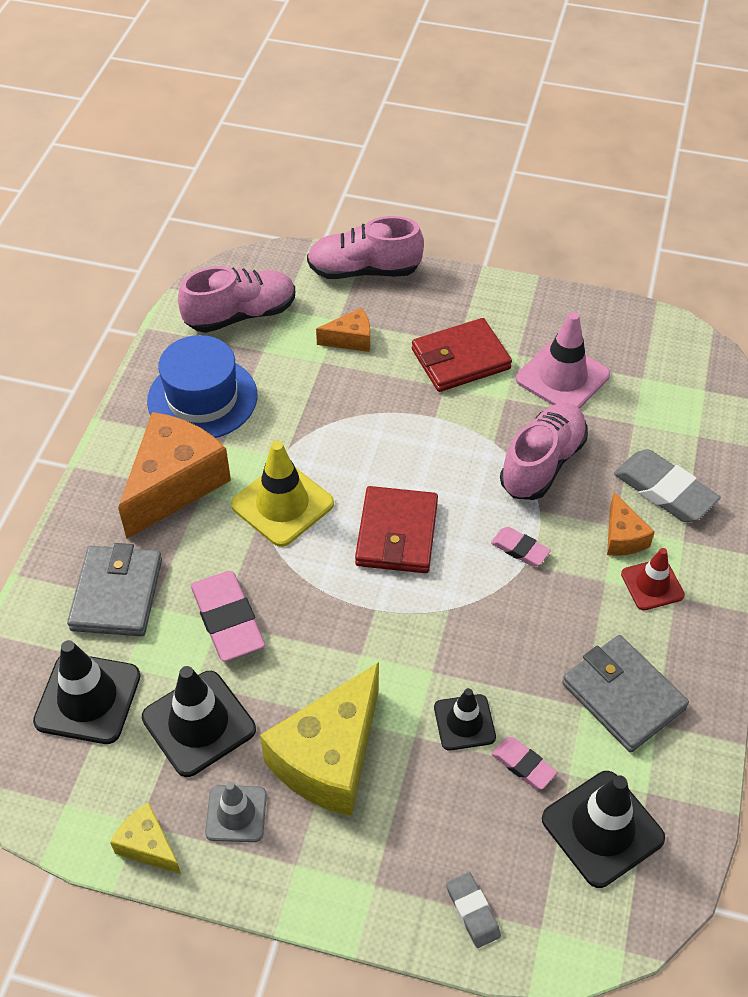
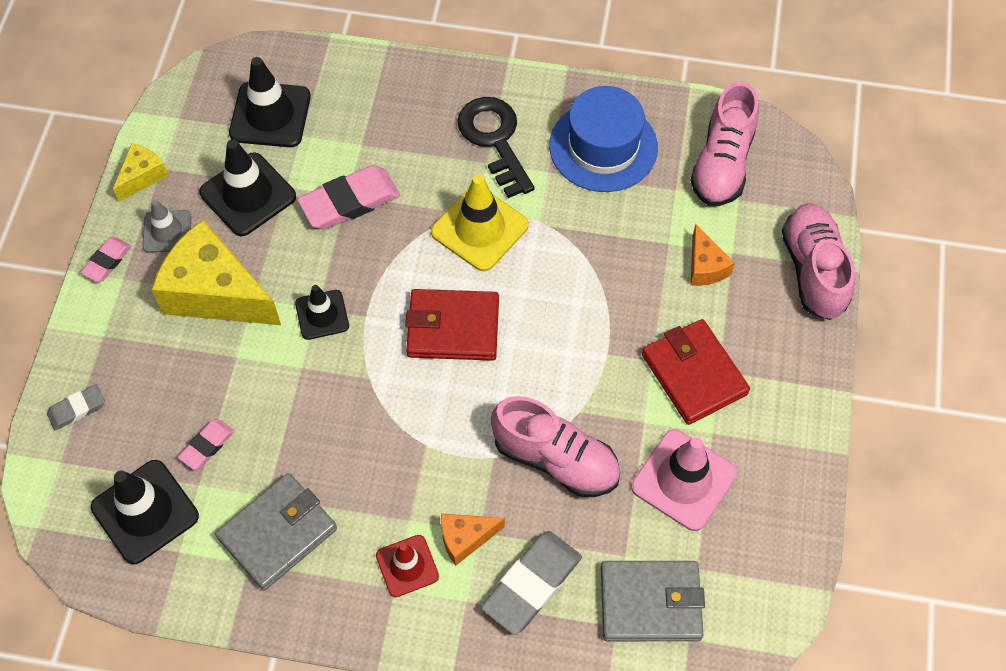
camera: 85 degrees right, 10 degrees up
grey wallet [67,543,162,637] -> grey wallet moved to [601,561,705,641]
orange cheese [118,412,231,539] -> black key [457,97,535,198]
pink shoe [178,266,295,333] -> pink shoe turned 45 degrees clockwise [690,82,759,206]
black traffic cone [434,688,496,751] -> black traffic cone moved to [295,285,349,340]
pink eraser [491,527,551,567] -> pink eraser moved to [80,237,131,282]

